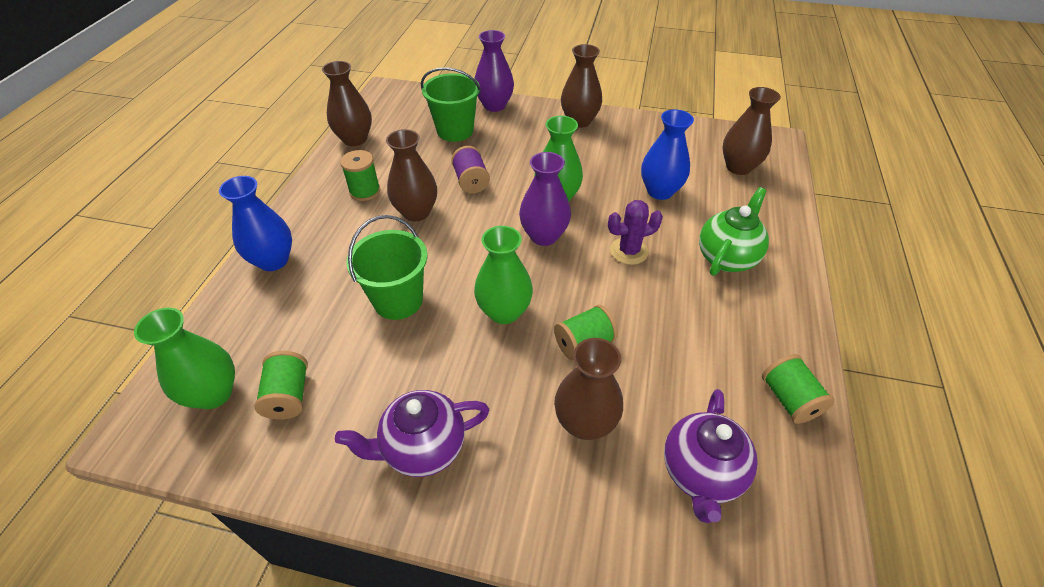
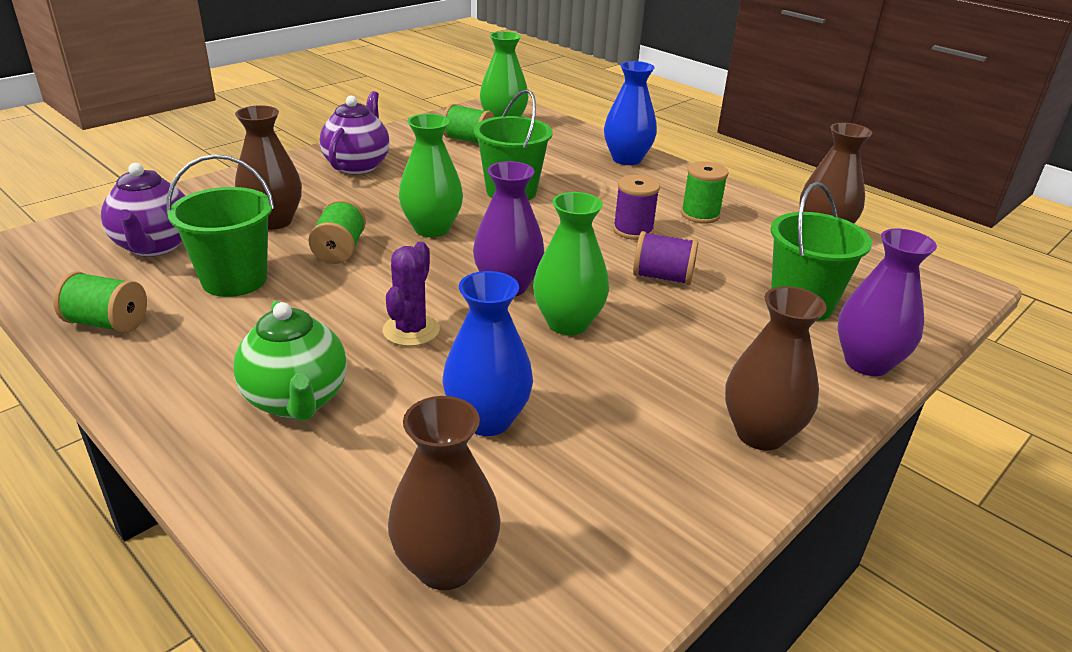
camera: 120 degrees right, 15 degrees down
brown vase [386,129,437,221] -> purple spool [613,175,660,240]
purple teapot [664,389,758,523] -> purple teapot turned 150 degrees counterclockwise [101,163,186,257]
none -> green bucket [166,154,274,297]

